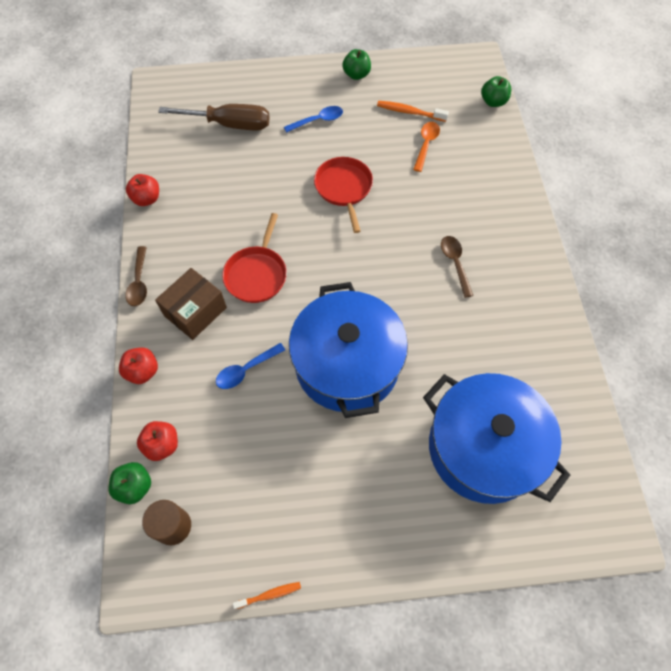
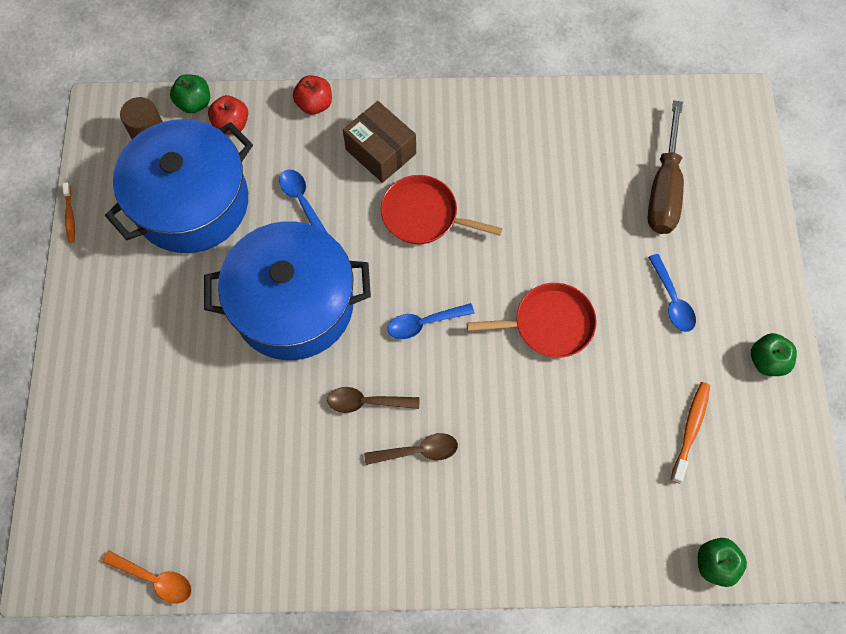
camera: 95 degrees right, 5 degrees up
brown spoon [125,246,147,306] -> brown spoon moved to [327,387,419,413]
red apple [126,174,159,206] -> none
orange spoon [413,122,440,172] -> orange spoon moved to [102,551,192,604]
blue pot [423,373,570,504] -> blue pot moved to [105,119,253,253]
none -> blue spoon [388,303,475,339]

